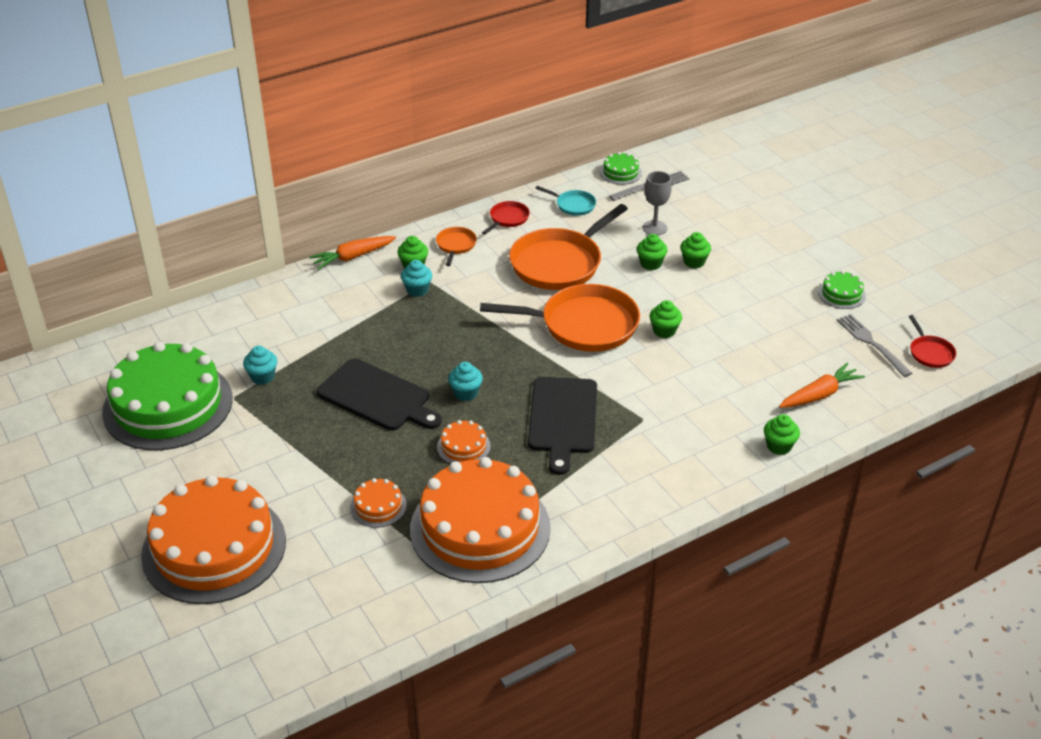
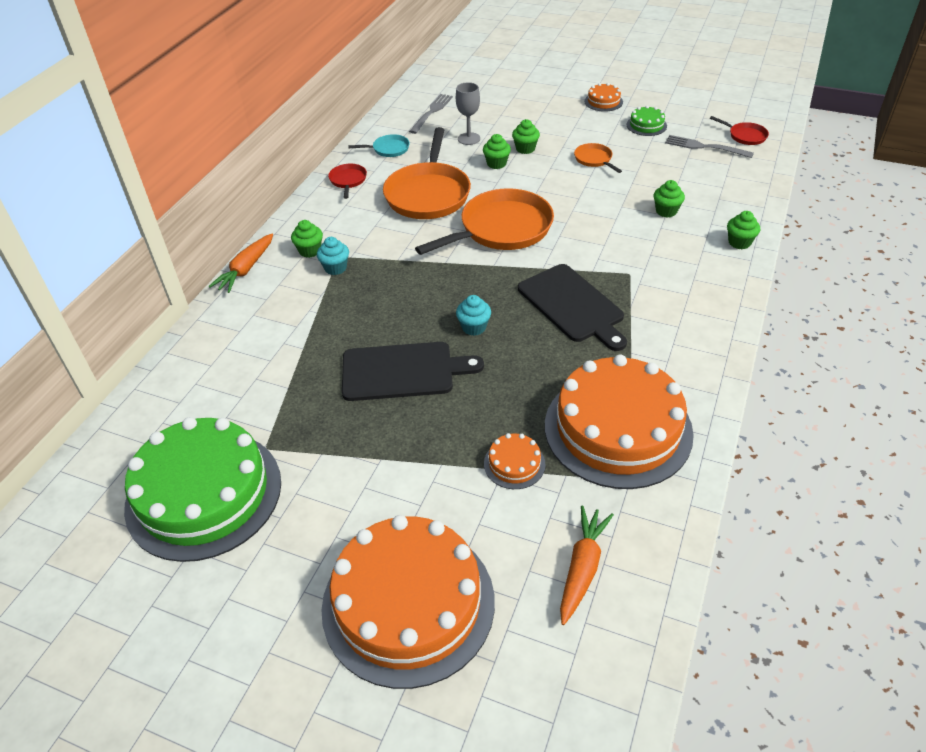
camera: 35 degrees left, 5 degrees up
turquoise cupcake [243,346,277,385] -> none
orange pan [436,227,477,266] -> orange pan moved to [574,143,622,173]
orange cake [437,420,491,464] -> orange cake moved to [584,83,623,112]
green cake [600,152,642,185] -> none
green cupcake [650,300,682,338] -> green cupcake moved to [654,180,685,218]
orange carrot [779,363,865,408] -> orange carrot moved to [560,505,614,625]

